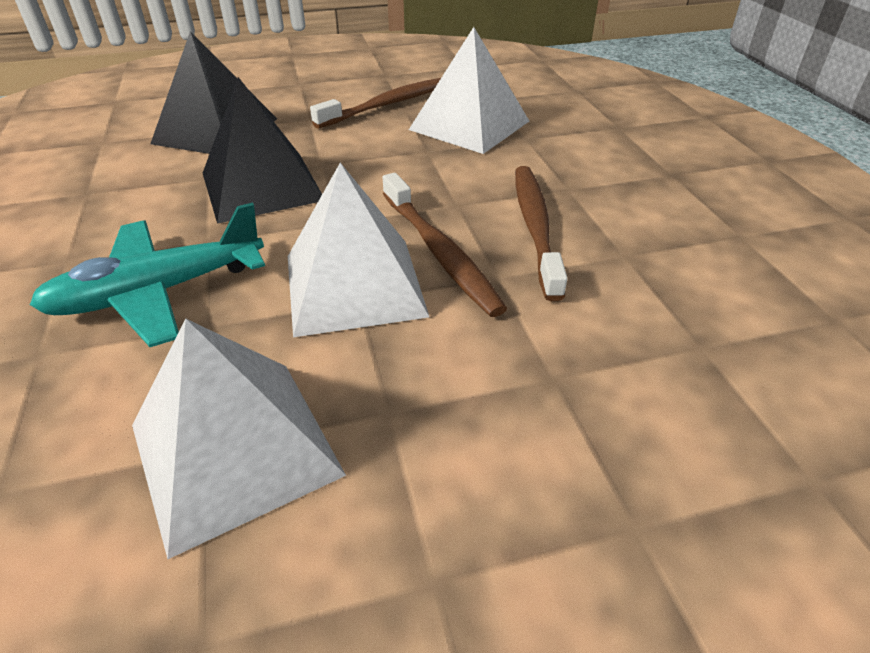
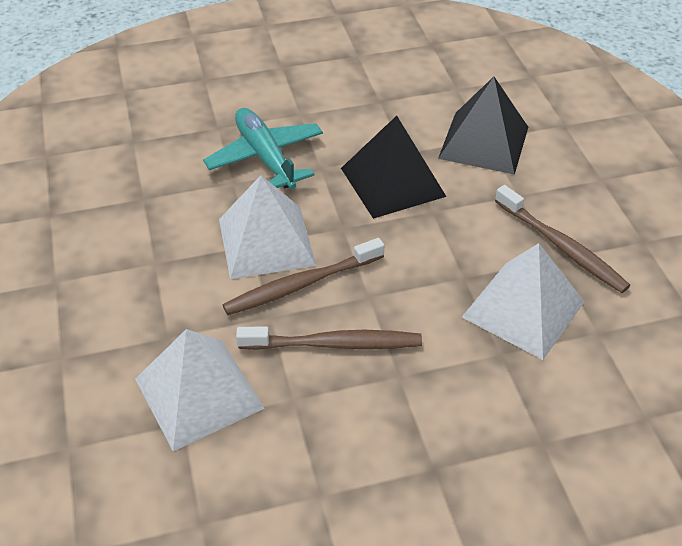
camera: 90 degrees right, 5 degrees up
white pyramid [132,319,346,559] -> white pyramid moved to [135,329,265,451]

